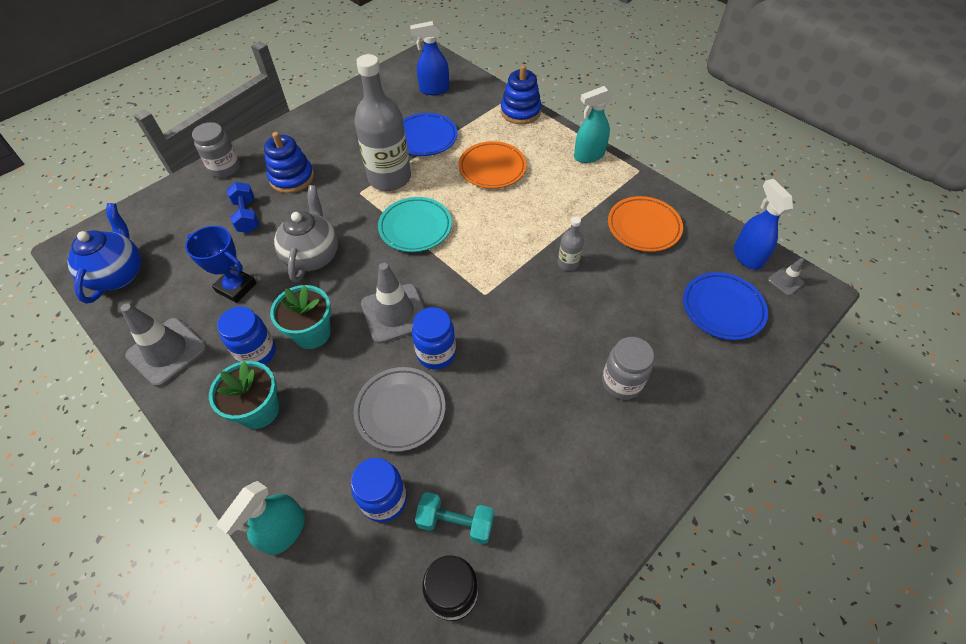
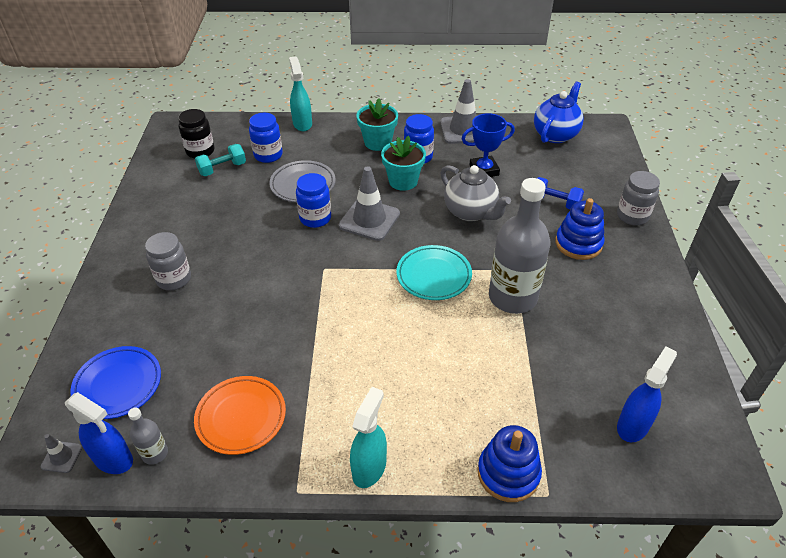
camera: 135 degrees right, 10 degrees down
blue teapot [68,203,141,304] -> blue teapot turned 105 degrees counterclockwise [534,82,584,143]
blue plate [403,113,458,156] -> none
orange plate [459,141,527,189] -> none
grey bottle [558,216,584,271] -> grey bottle moved to [128,407,168,465]

